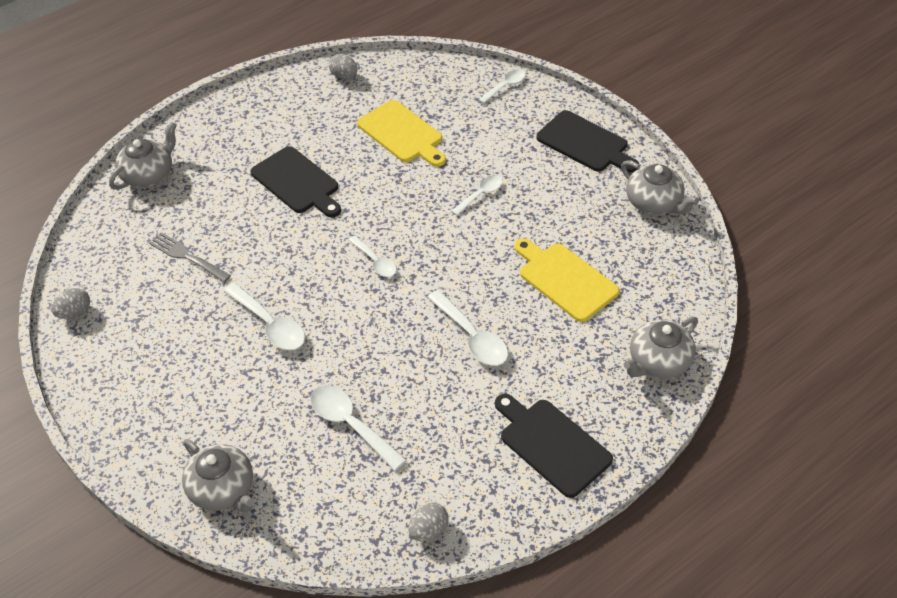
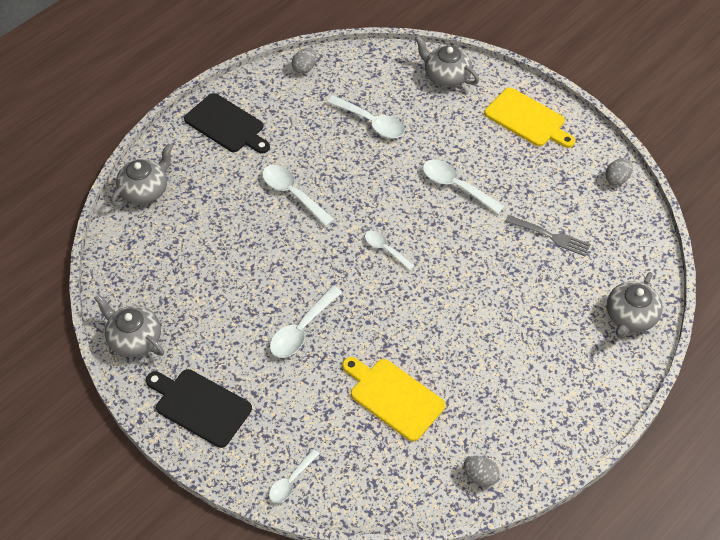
camera: 170 degrees right, 5 degrees up
black cutting board [250,146,341,217] -> none
white spoon [451,175,503,216] -> white spoon [270,286,342,358], size x1.58
yellow cutting board [514,238,620,322] -> yellow cutting board moved to [484,88,575,148]

